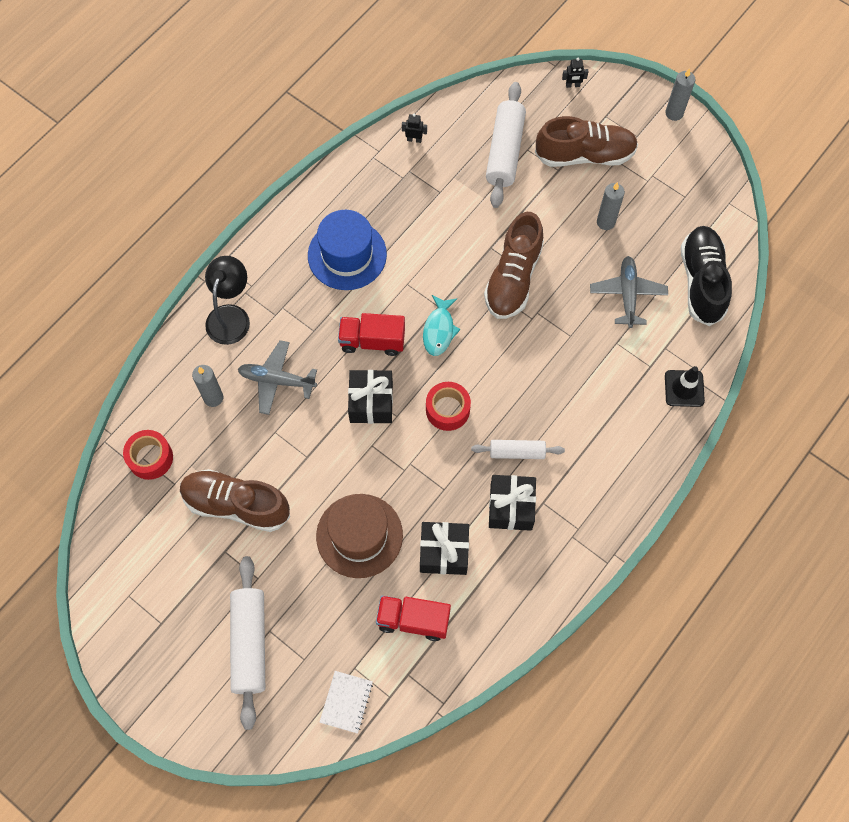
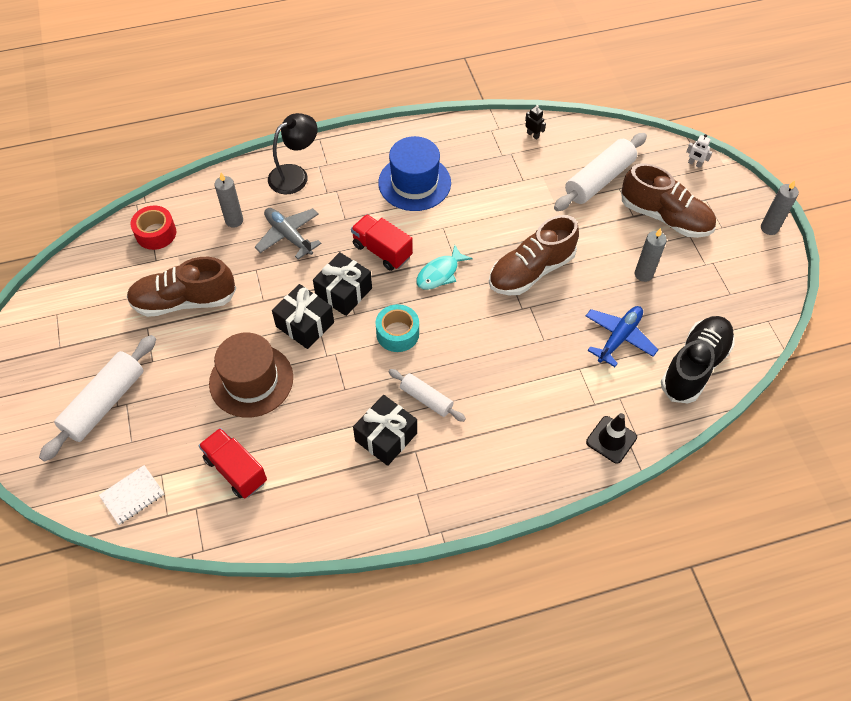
camera: 35 degrees right, 10 degrees down
brown shoe [180,469,290,532] -> brown shoe turned 60 degrees counterclockwise [126,257,236,317]
black gift [420,522,469,575] -> black gift moved to [272,284,334,349]
red tape [426,382,471,431] -> turquoise tape [376,304,419,352]
black robot [562,58,588,88] -> white robot [686,134,712,168]
grey plane [590,256,668,328] -> blue plane [586,306,659,367]

